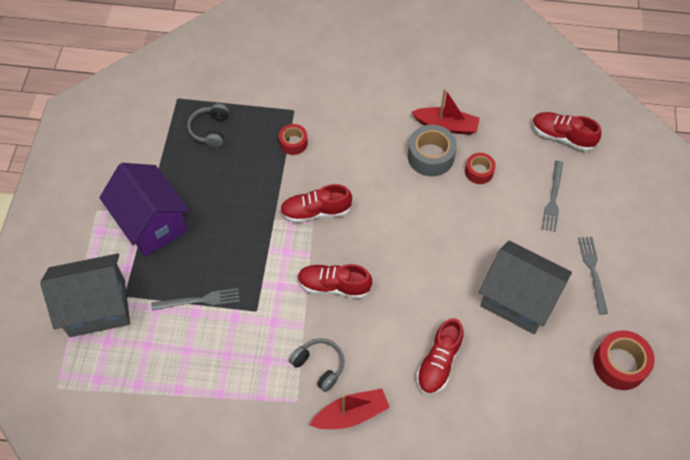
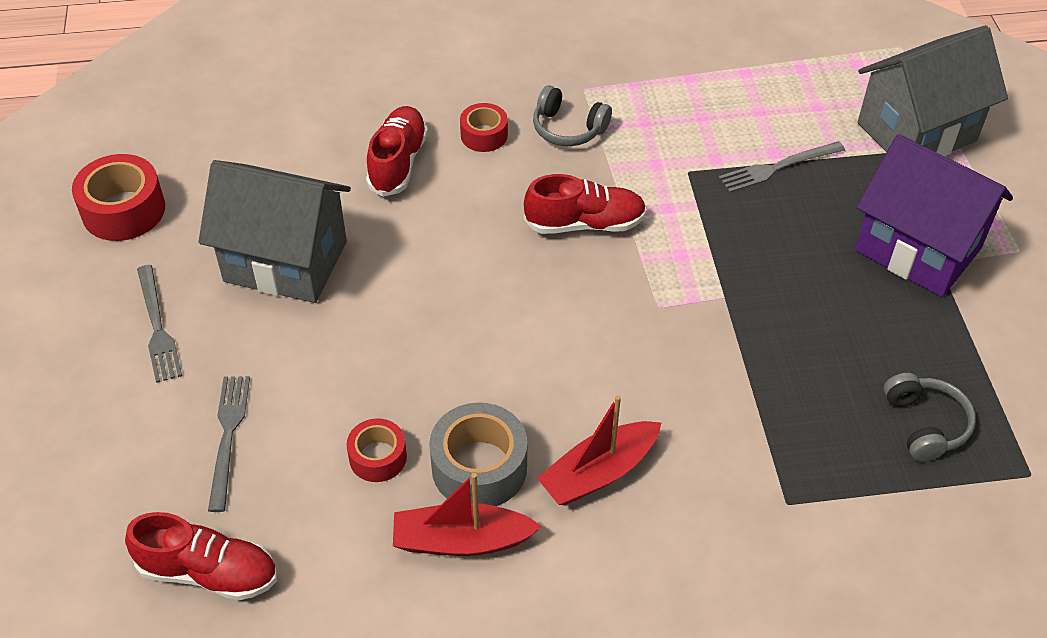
camera: 165 degrees right, 10 degrees down
red tape [279,124,308,155] -> red tape moved to [460,103,508,152]
red shoe [280,184,352,223] -> none
red boat [310,389,390,429] -> red boat moved to [537,395,661,505]

